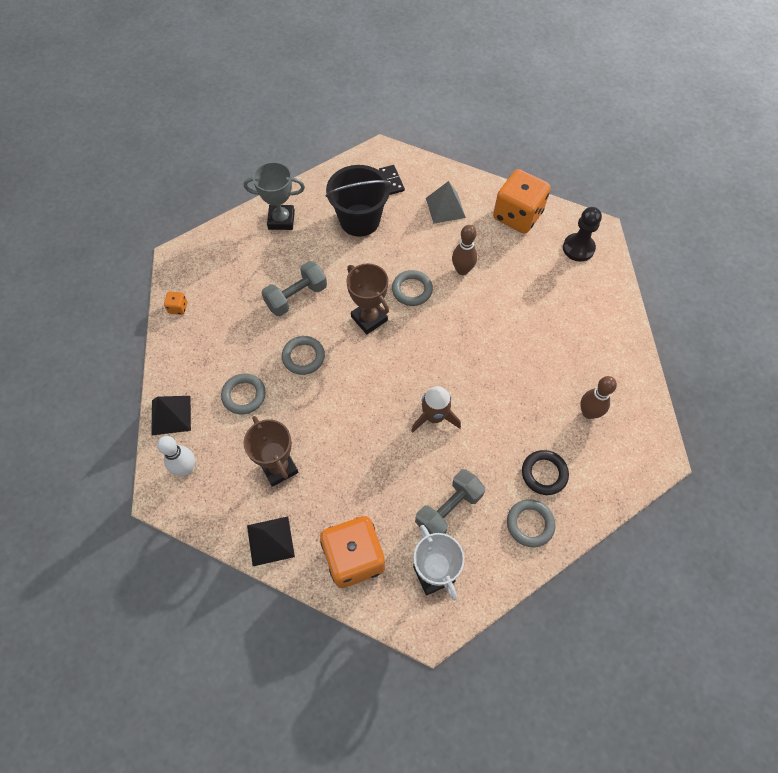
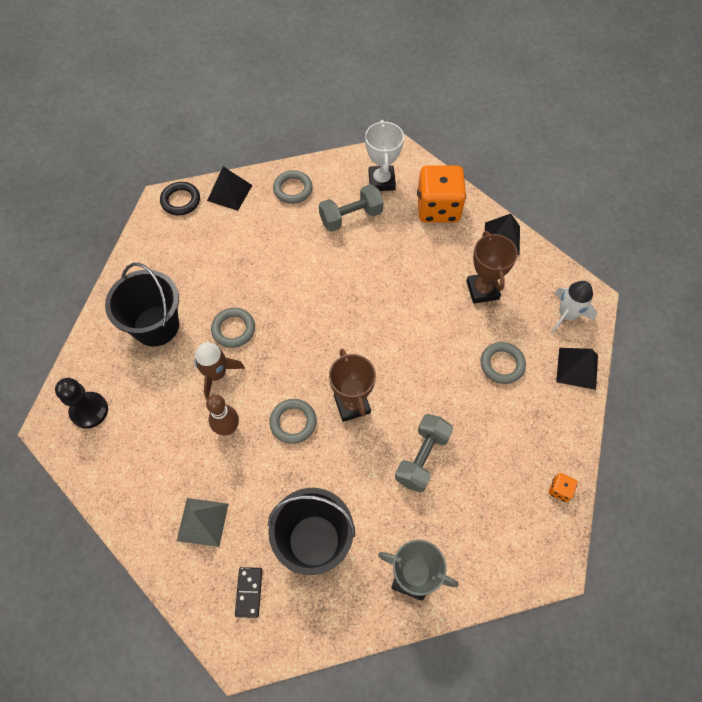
camera: 160 degrees left, 0 degrees up
white bowling pin [157,436,195,476] -> white rocket [551,281,597,334]
grey dumbbell [261,261,327,316] -> grey dumbbell turned 45 degrees counterclockwise [395,414,453,493]
grey ring [282,336,325,375] -> grey ring moved to [211,308,255,348]
brown rocket [411,386,461,433] -> brown rocket moved to [194,343,245,400]
orange dice [493,169,551,234] -> none
black ring [522,450,569,495] -> black ring moved to [160,182,200,215]
brown bowling pin [580,376,617,419] -> none
none -> black bucket [105,263,179,347]
none -> black pyramid [207,166,252,211]

